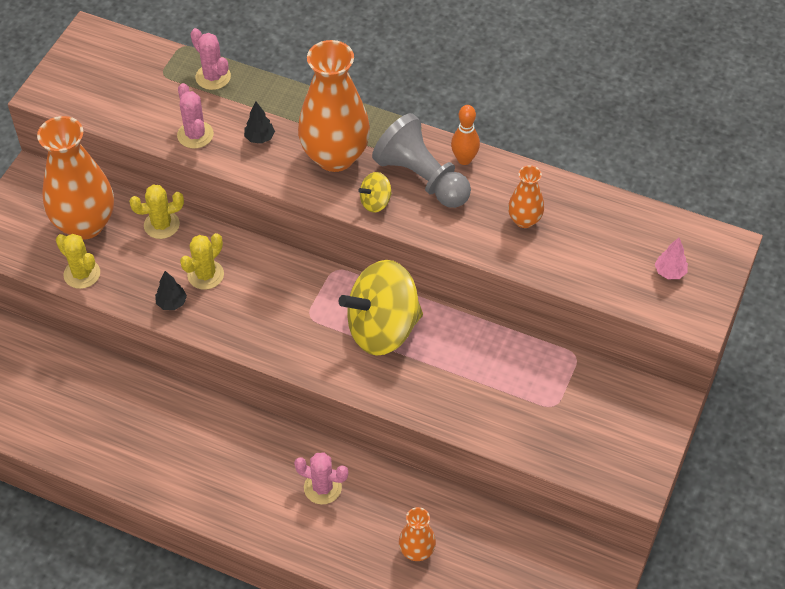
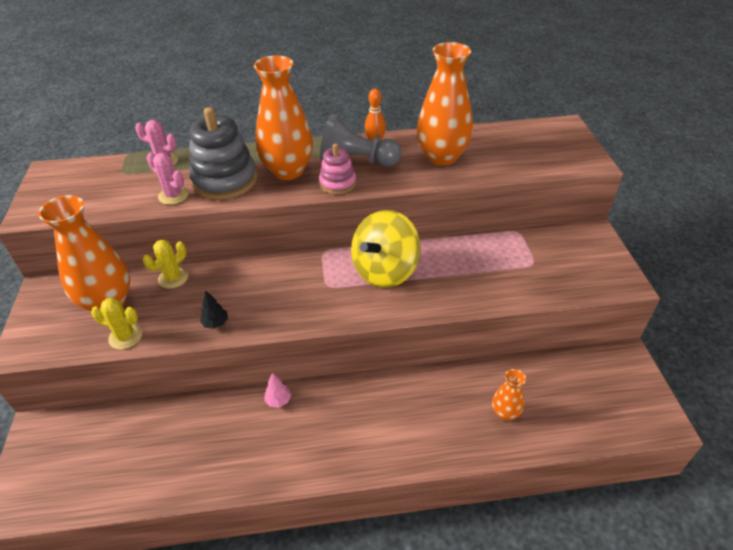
camera: 30 degrees left, 10 degrees down
yellow cactus [180,233,224,290] -> none
black tree [244,102,275,144] -> grey stacking toy [189,107,257,200]
pink cactus [294,452,348,505] -> none
yellow spinning top [358,172,392,213] -> pink stacking toy [319,143,356,194]
orange vase [508,165,544,228] -> orange vase [417,42,473,165], size x2.03
pink tree [655,238,688,279] -> pink tree moved to [264,373,291,408]

